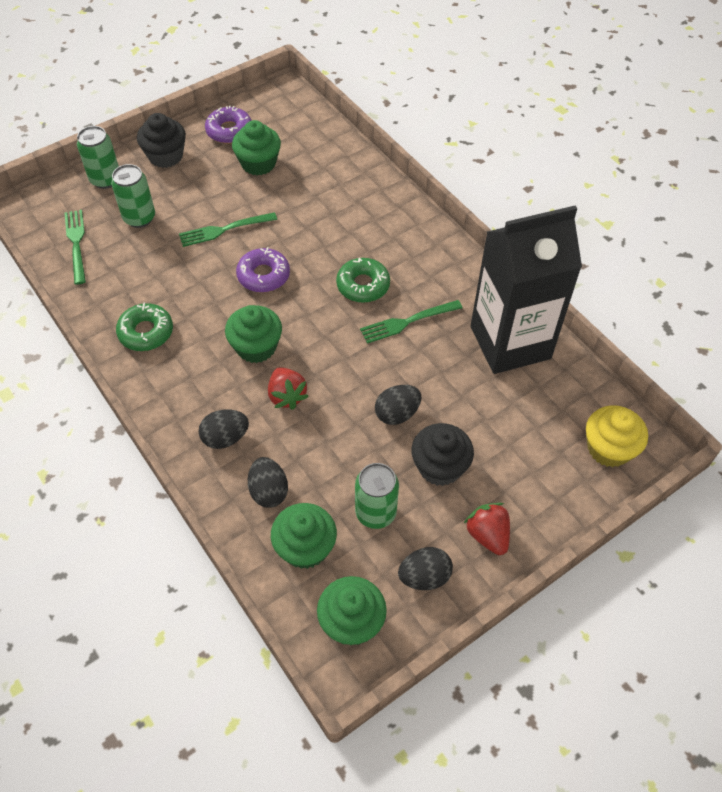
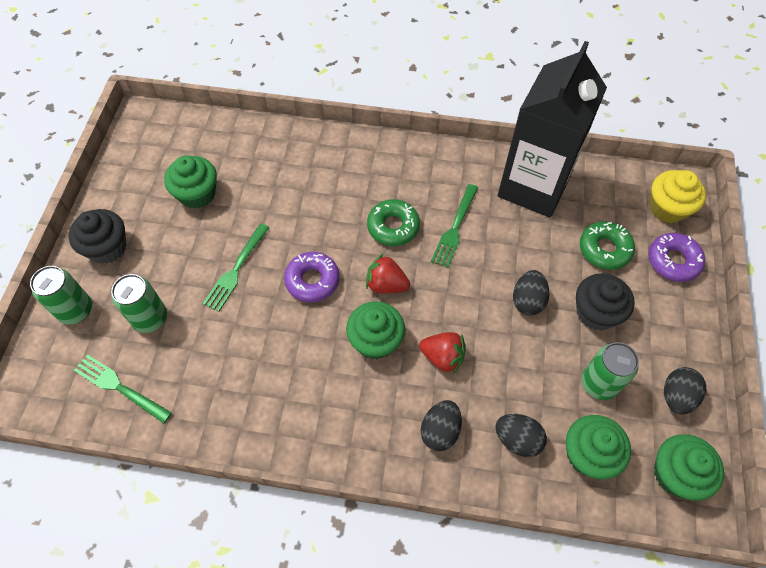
camera: 45 degrees left, 5 degrees up
green donut [116,303,173,351] -> green donut moved to [580,221,635,270]
purple donut [205,106,252,144] -> purple donut moved to [648,233,705,282]
red strawberry [464,503,510,555] -> red strawberry moved to [366,254,410,293]

